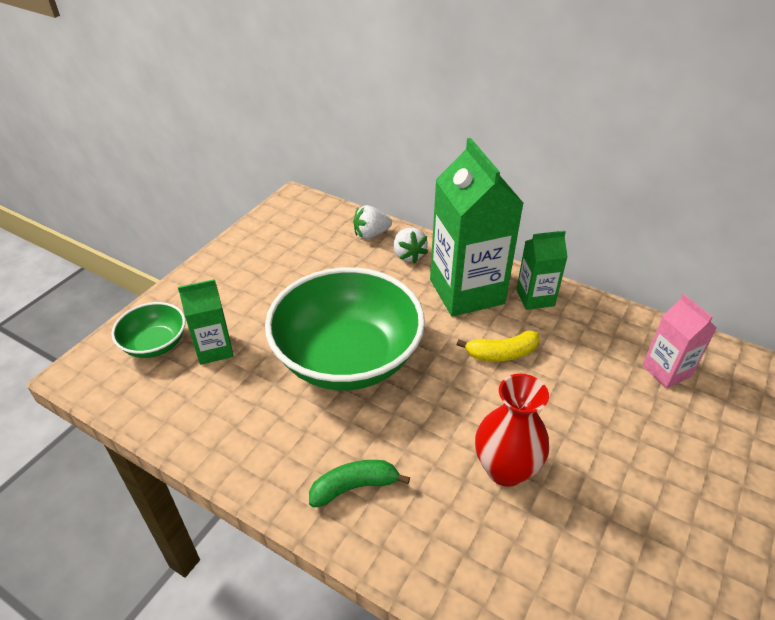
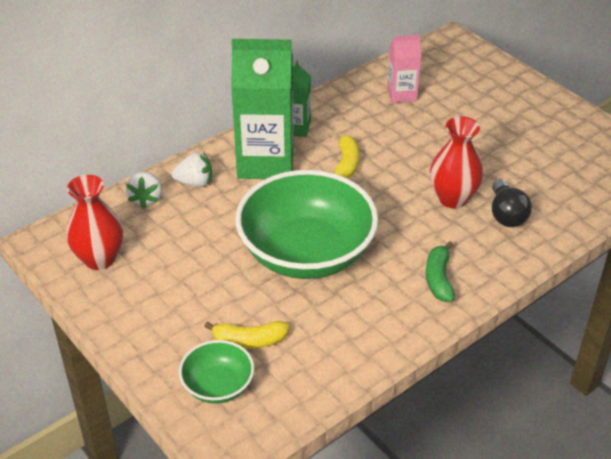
camera: 70 degrees left, 0 degrees up
green carton [178,279,233,365] -> yellow banana [204,321,290,349]
none -> red vase [66,175,123,270]
none -> black light bulb [492,179,532,227]

